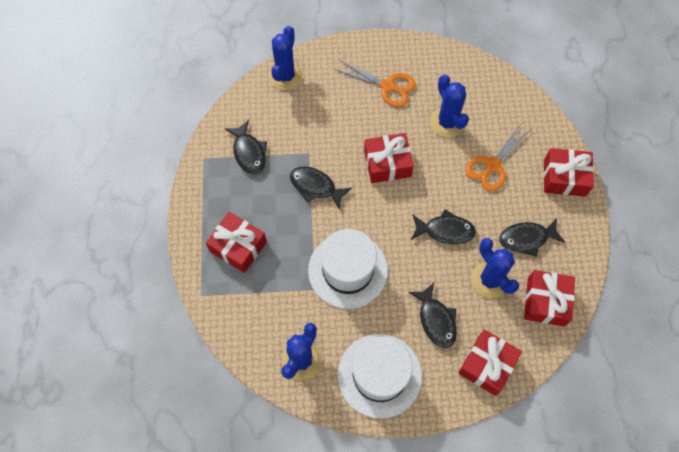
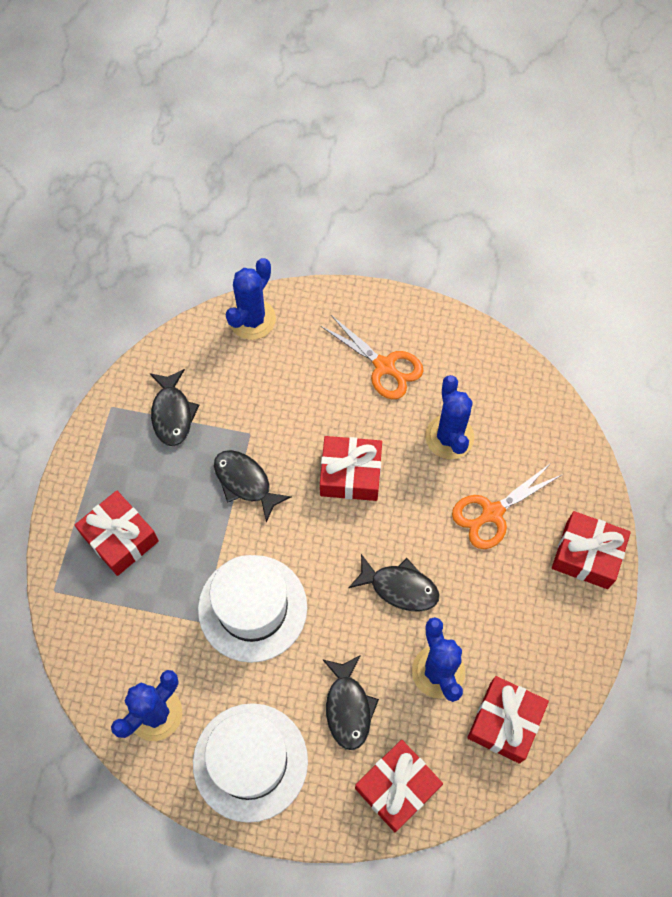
camera: 15 degrees right, 0 degrees up
black fish [499,218,565,257] -> none

